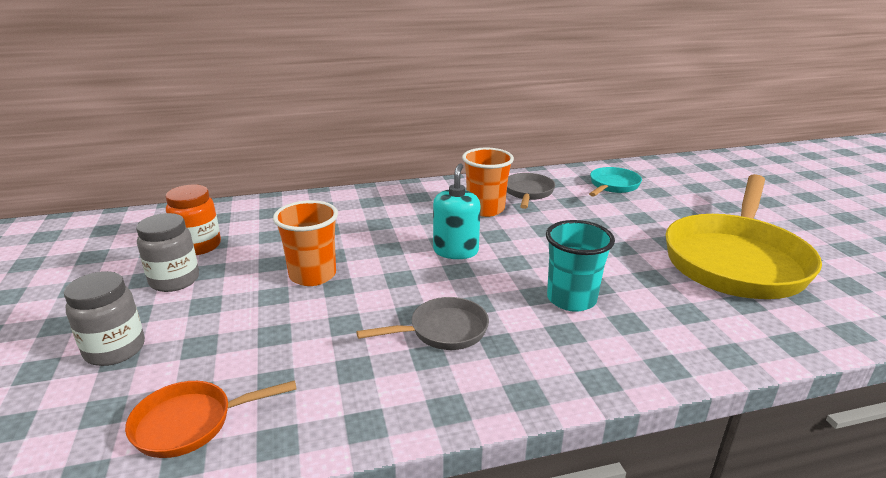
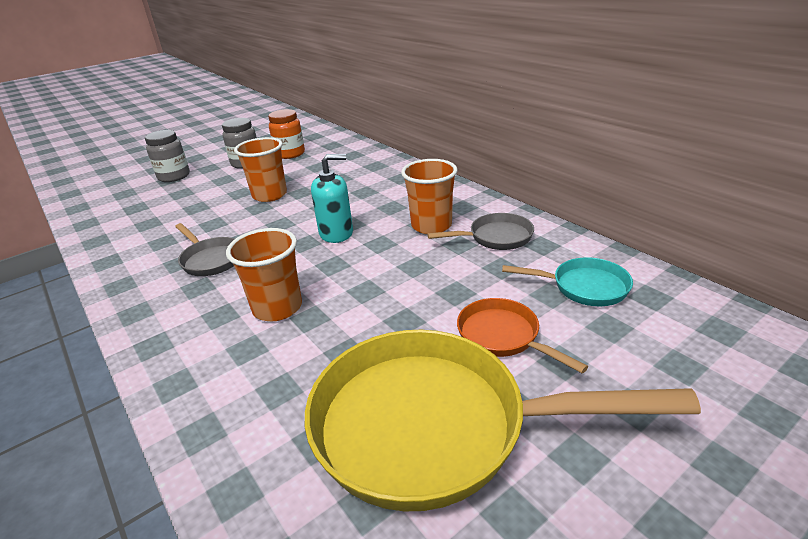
camera: 70 degrees right, 5 degrees up
orange pan [125,380,296,458] -> orange pan moved to [457,298,588,373]
turquoise cup [546,220,615,312] -> orange cup [226,228,302,321]

